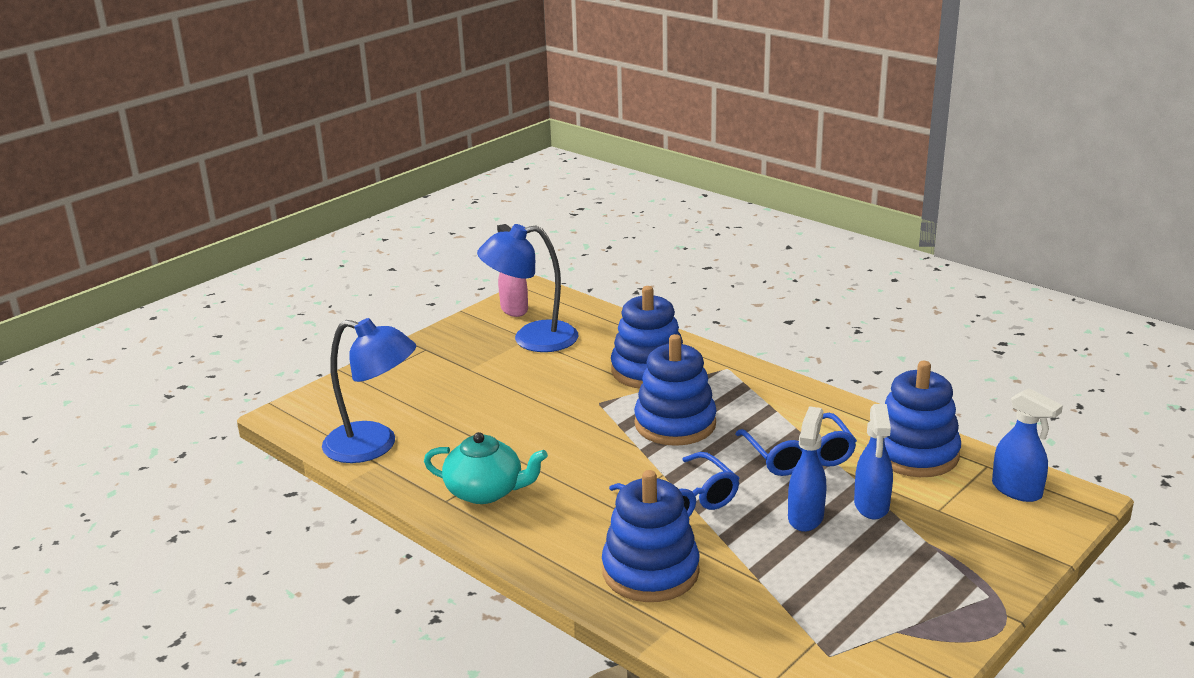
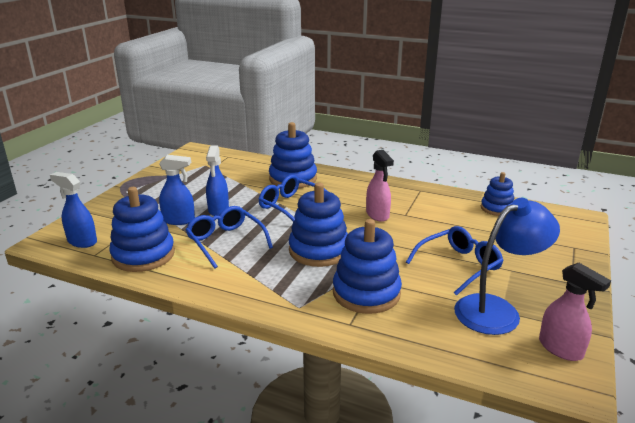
camera: 160 degrees right, 0 degrees up
blue lamp [322,318,416,463] -> blue stacking toy [481,172,514,216]
turquoise teapot [424,432,548,504] -> none
blue spray bottle [854,404,893,519] -> blue spray bottle turned 105 degrees clockwise [159,155,195,225]
none -> pink spray bottle [366,150,394,222]
none -> blue glasses [406,226,504,296]

